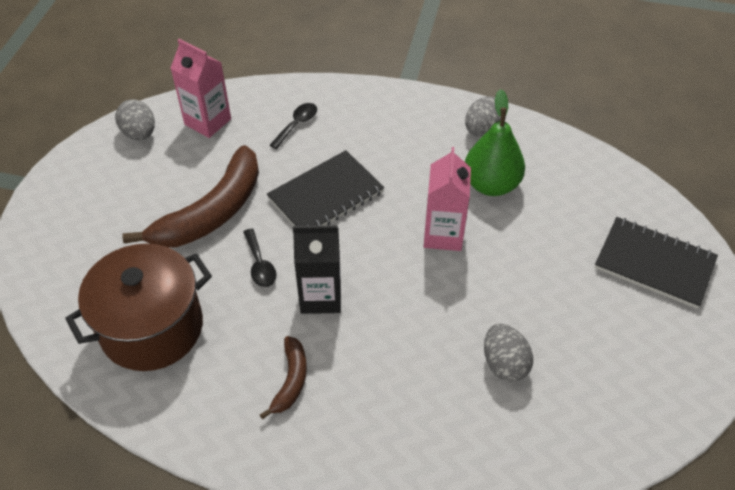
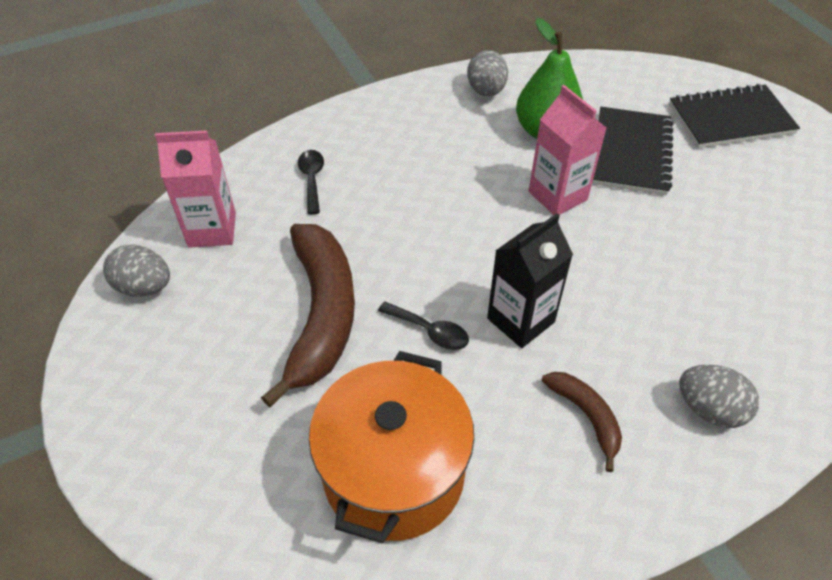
camera: 40 degrees left, 0 degrees up
brown pot [65,244,212,371] -> orange pot [309,351,474,543]
black notebook [267,150,384,226] -> black notebook moved to [592,107,673,195]
grey egg [484,324,533,382] -> grey egg moved to [679,365,759,428]

